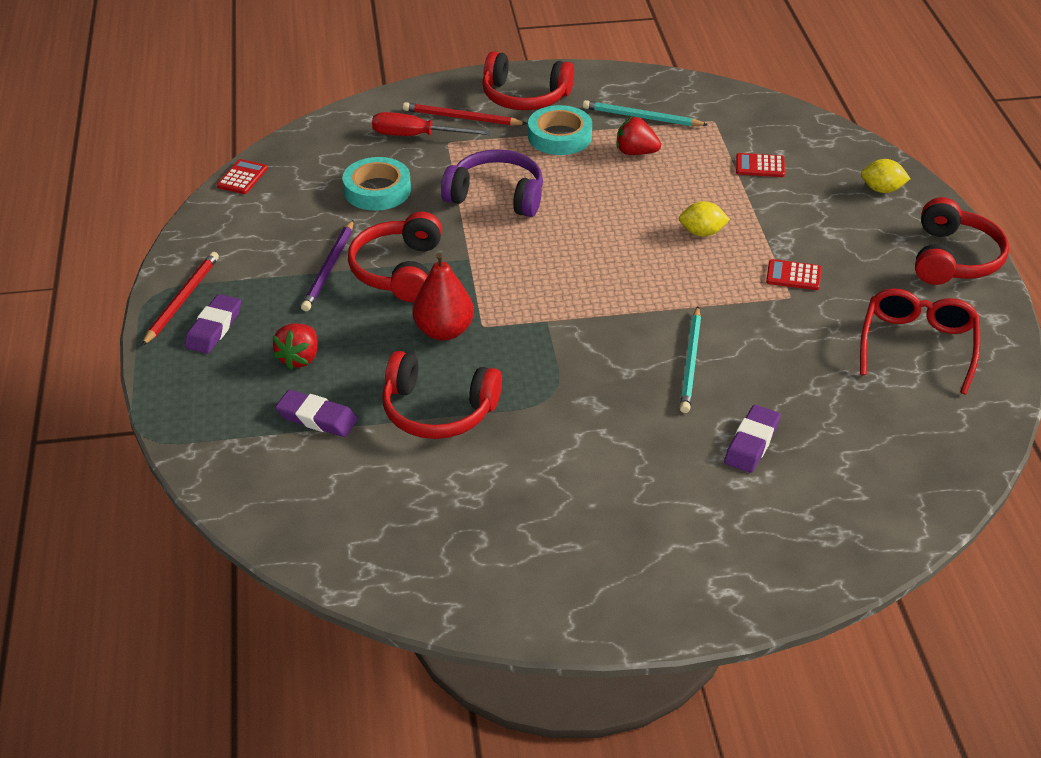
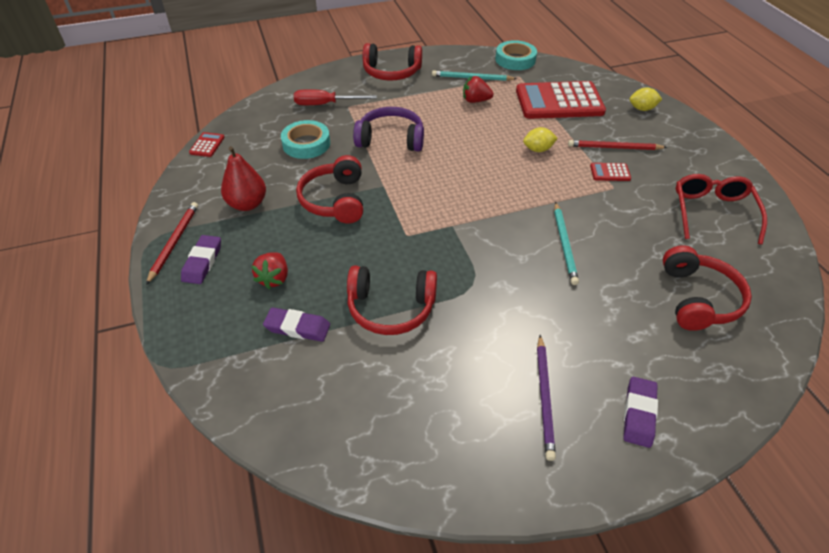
camera: 10 degrees left, 5 degrees up
purple pencil [301,220,354,311] -> purple pencil moved to [537,335,556,461]
red pencil [403,102,527,126] -> red pencil moved to [568,140,667,150]
red pear [412,253,474,341] -> red pear moved to [221,146,266,211]
turquoise tape [528,105,592,155] -> turquoise tape moved to [495,40,537,70]
purple eraser [724,405,781,473] -> purple eraser moved to [624,377,658,448]
red calculator [736,153,785,177] -> red calculator [516,81,606,119], size x2.50
red headphones [915,197,1009,285] -> red headphones moved to [663,245,752,331]

